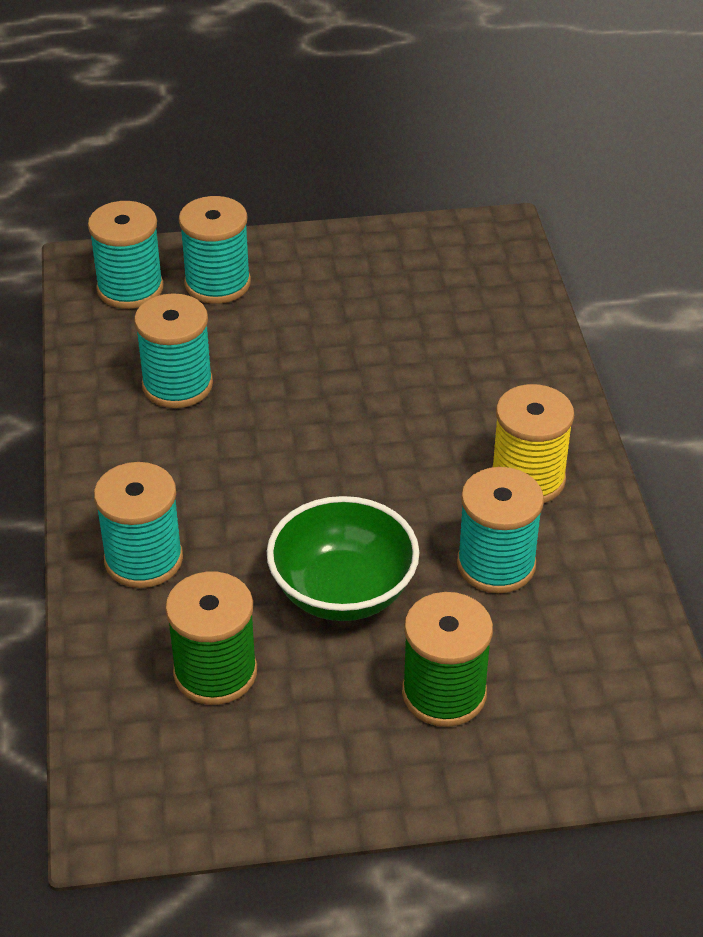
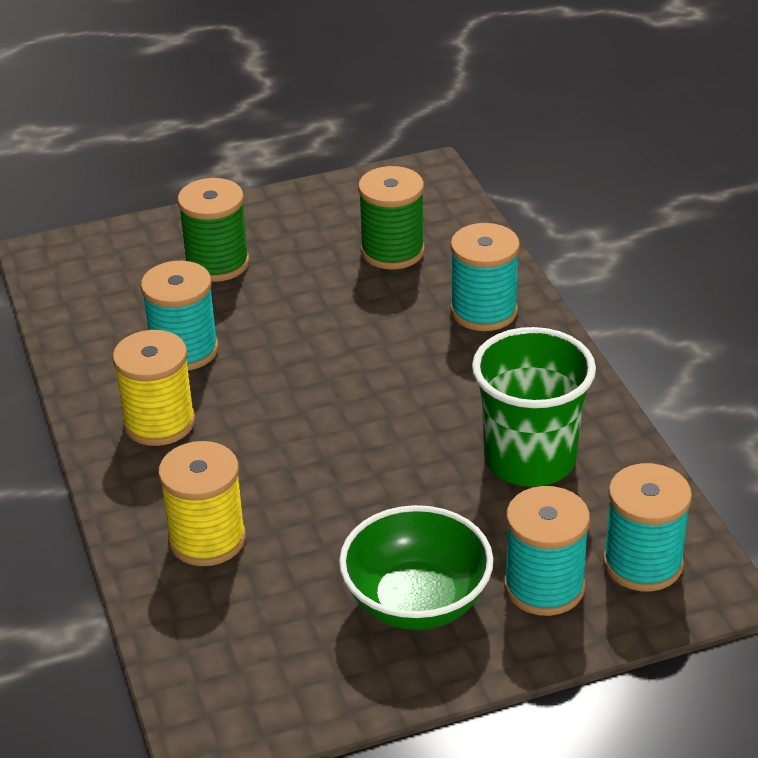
camera: 170 degrees right, 5 degrees down
turquoise spool [134,293,213,408] -> green cup [472,327,596,487]
green bowl [267,496,419,621] -> green bowl moved to [339,505,493,630]
none -> yellow spool [158,441,246,566]

